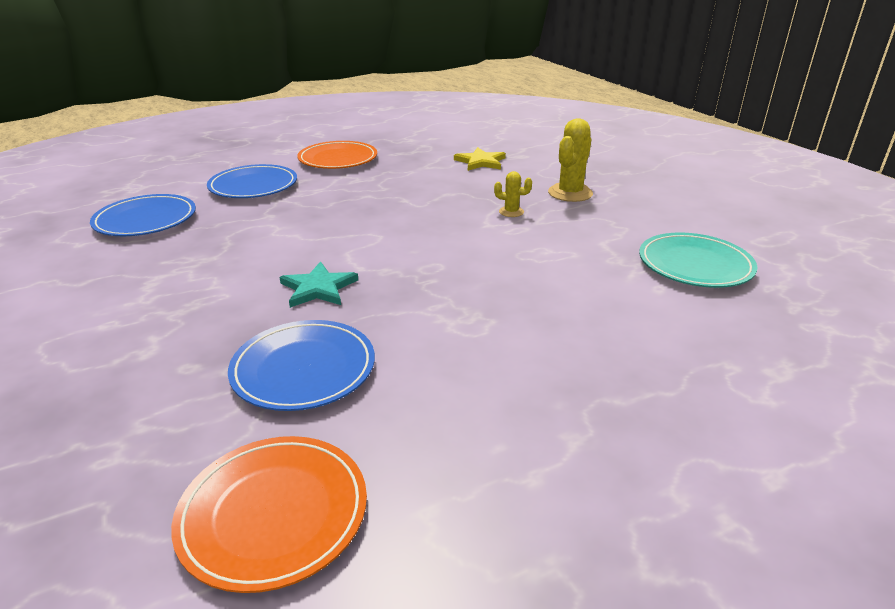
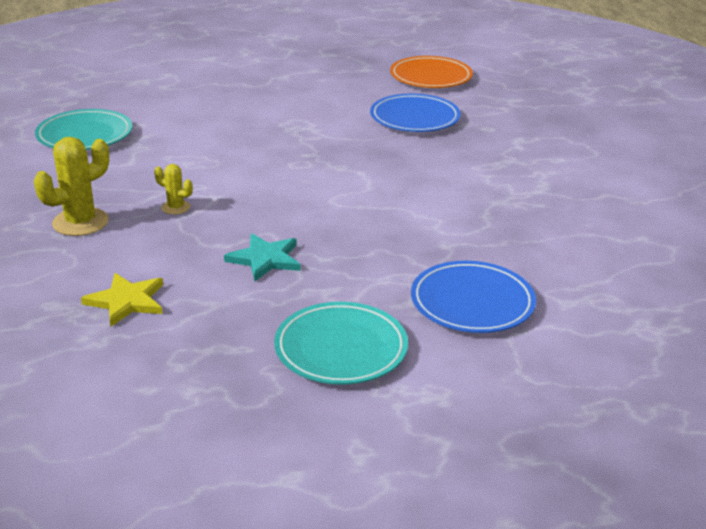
camera: 165 degrees left, 0 degrees up
blue plate [90,194,196,236] -> none
turquoise star [279,261,358,308] -> turquoise star moved to [224,234,300,282]
orange plate [297,141,377,169] -> turquoise plate [274,302,408,385]

